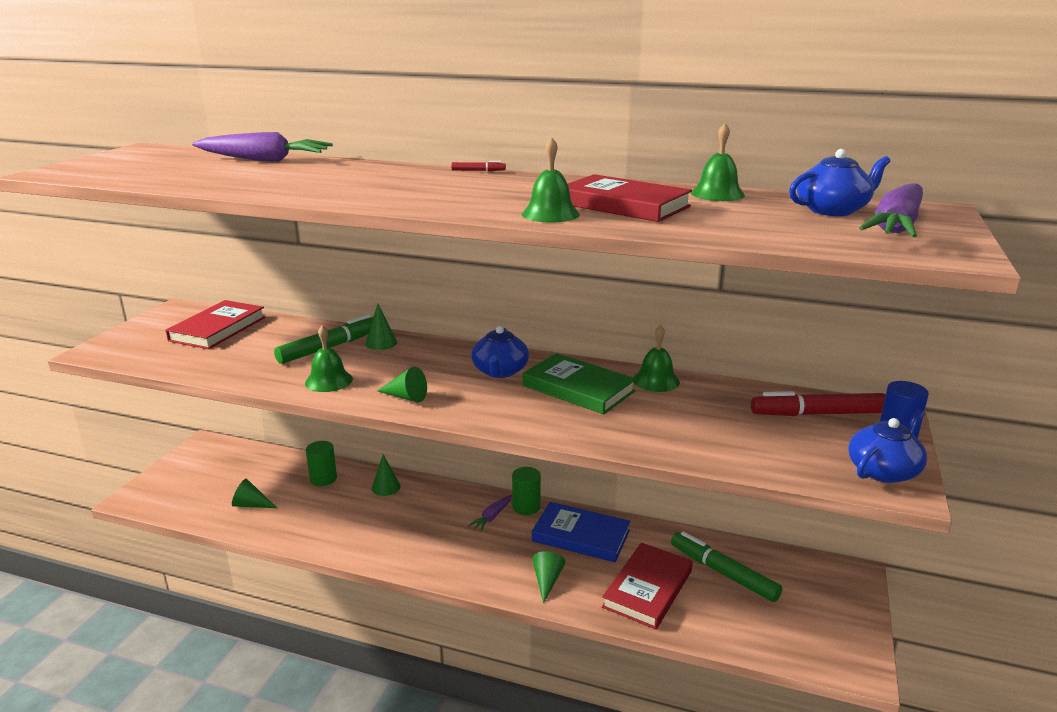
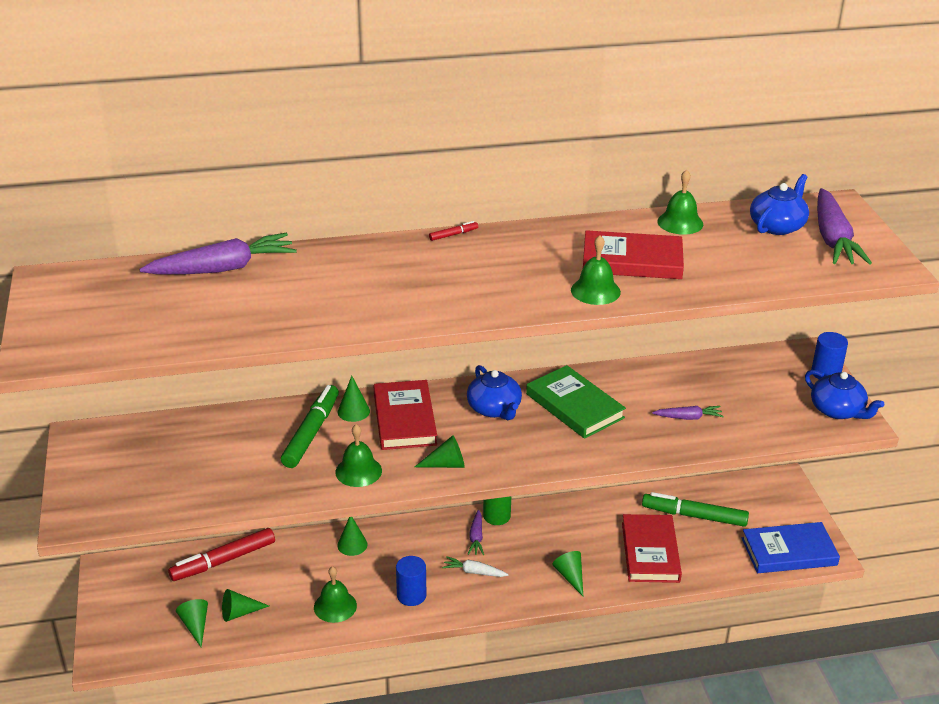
camera: 30 degrees left, 10 degrees up
red book [166,300,265,349] -> red book moved to [374,380,437,450]
green cylinder [306,441,337,486] -> none
green book [522,353,636,415] -> green book turned 45 degrees clockwise [526,365,626,439]
blue book [532,502,630,562] -> blue book moved to [742,522,840,573]
green bell [633,325,680,392] -> green bell moved to [314,566,357,623]
red marker [751,391,886,416] -> red marker moved to [168,528,275,581]
blue teapot [848,409,927,483] -> blue teapot turned 120 degrees clockwise [805,370,884,419]
none -> green cone [176,599,208,648]
none -> blue cylinder [396,556,426,606]
none -> white carrot [442,556,509,577]
none -> purple carrot [652,406,724,420]

